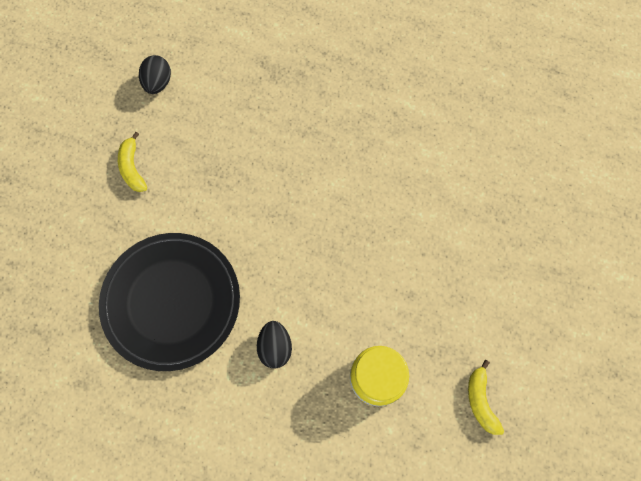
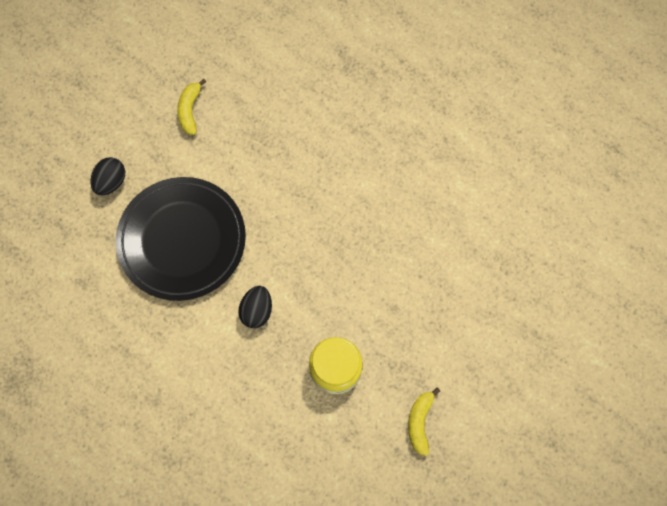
camera: 20 degrees right, 0 degrees up
black egg [139,55,171,94] -> black egg moved to [91,157,125,195]

